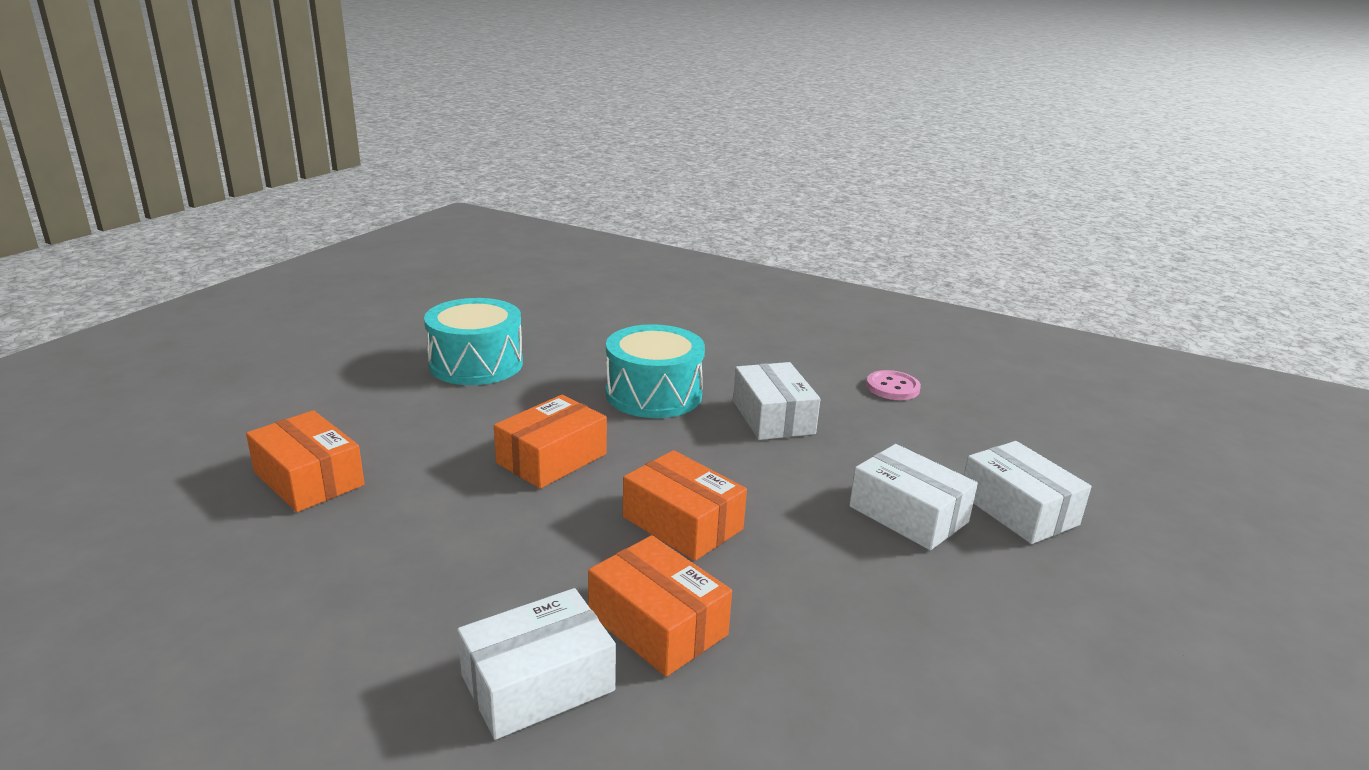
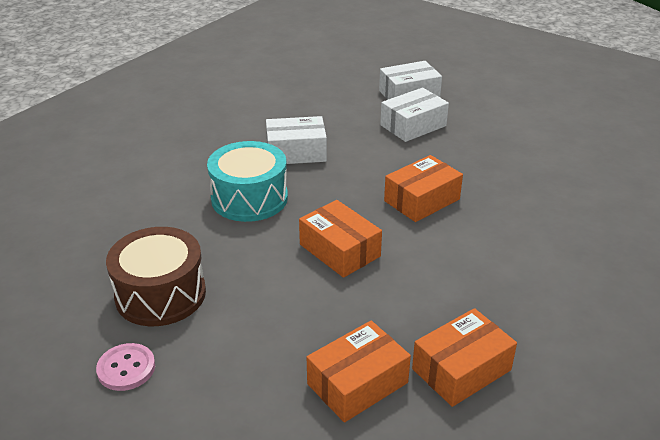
camera: 80 degrees left, 10 degrees up
turquoise drum [424,298,523,385] -> brown drum [106,227,206,326]
white box [457,588,616,740] -> none
orange box [588,535,732,677] -> orange box moved to [412,308,517,407]
pink button [866,370,921,400] -> pink button moved to [96,343,155,391]

